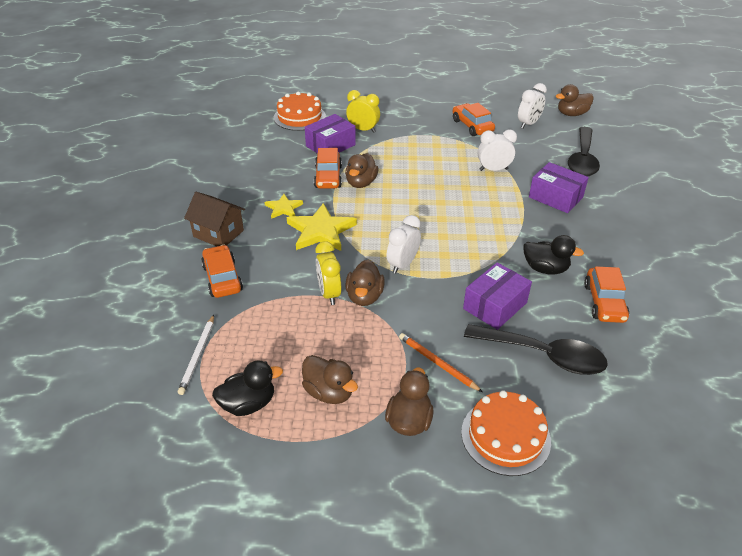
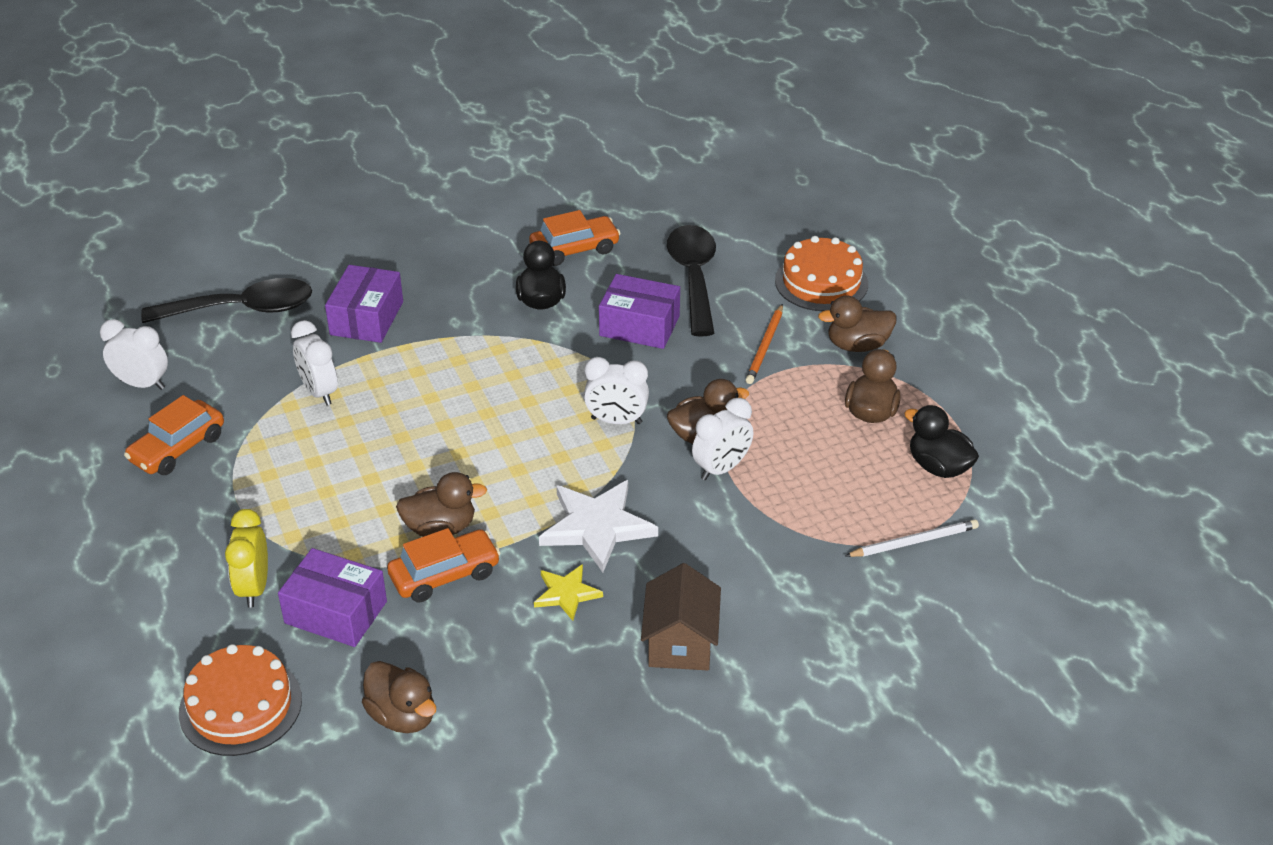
camera: 115 degrees left, 0 degrees up
orange car [201,245,243,298] -> none
yellow star [287,203,357,251] -> white star [539,480,658,572]
yellow clock [315,241,341,305] -> white clock [692,398,753,480]
brown duck [556,84,594,116] -> brown duck moved to [362,661,436,733]

